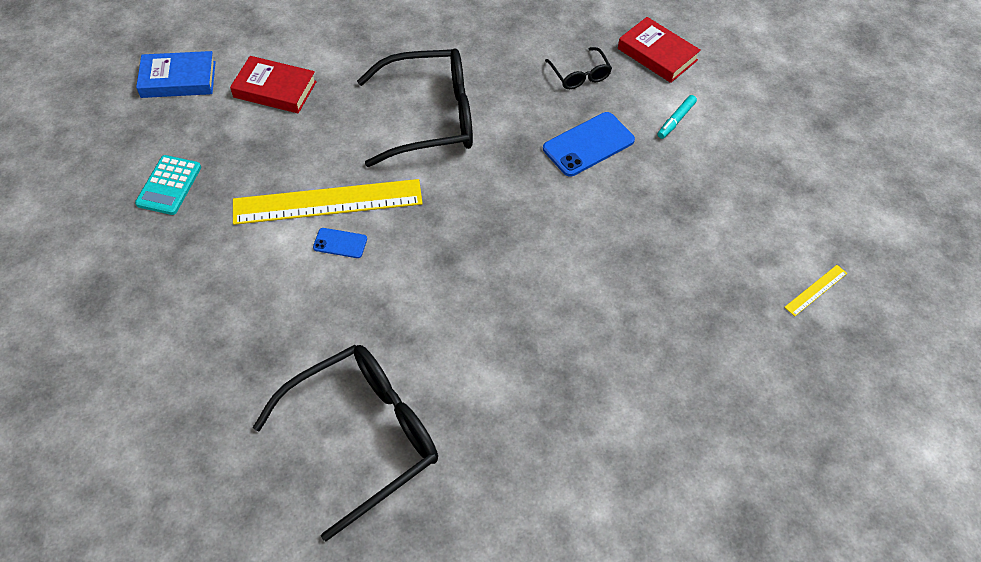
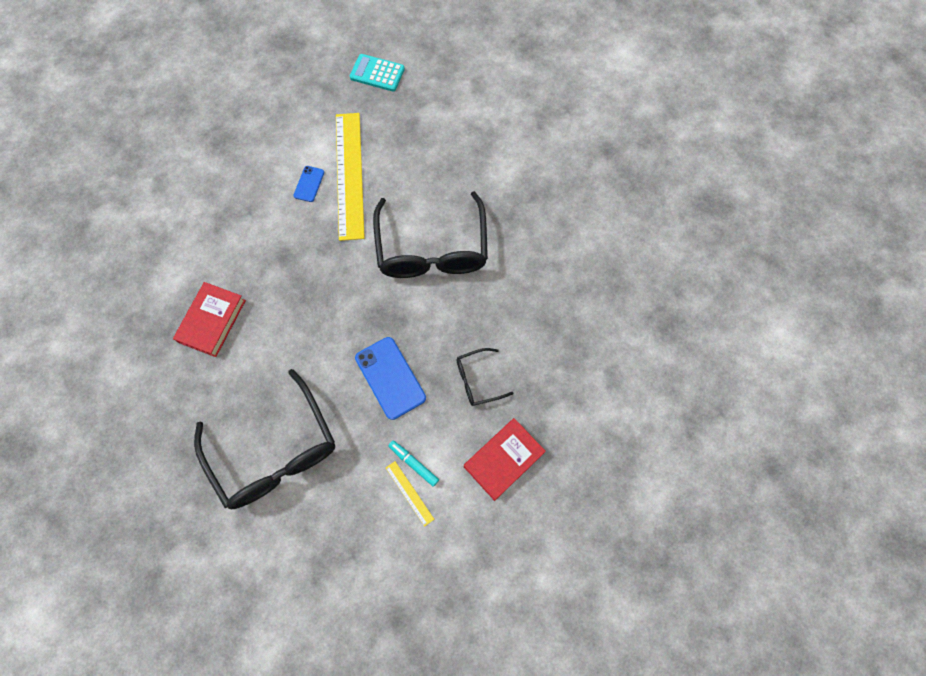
camera: 95 degrees right, 15 degrees up
blue book [136,51,216,98] -> none
red book [230,56,317,113] -> red book moved to [173,282,246,357]
black glasses [253,345,438,541] -> black glasses moved to [194,369,335,509]
yellow ruler [784,265,847,316] -> yellow ruler moved to [386,461,434,526]

